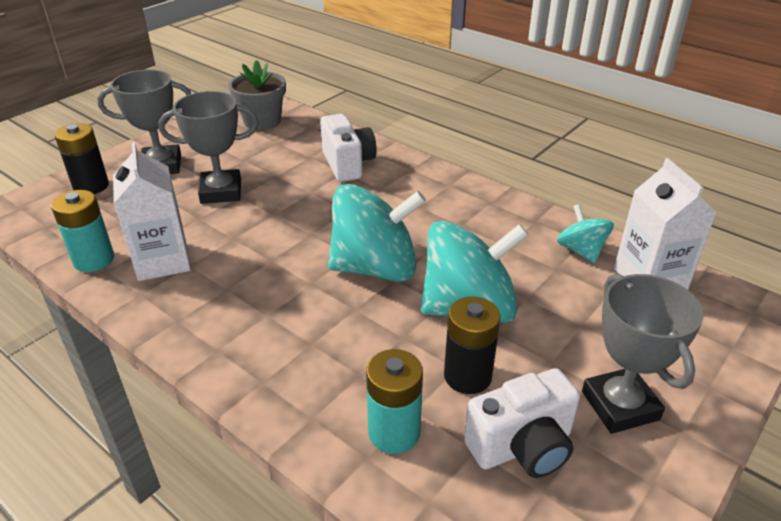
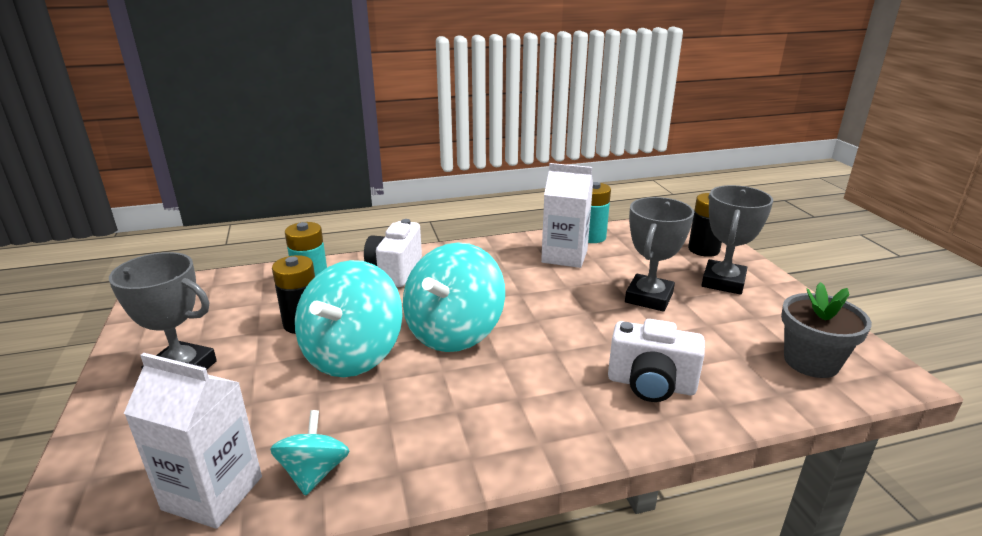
camera: 125 degrees right, 10 degrees down
white camera [464,368,580,478] -> white camera moved to [364,219,422,287]
turquoise spinning top [557,204,614,263] -> turquoise spinning top turned 105 degrees counterclockwise [270,410,350,496]

